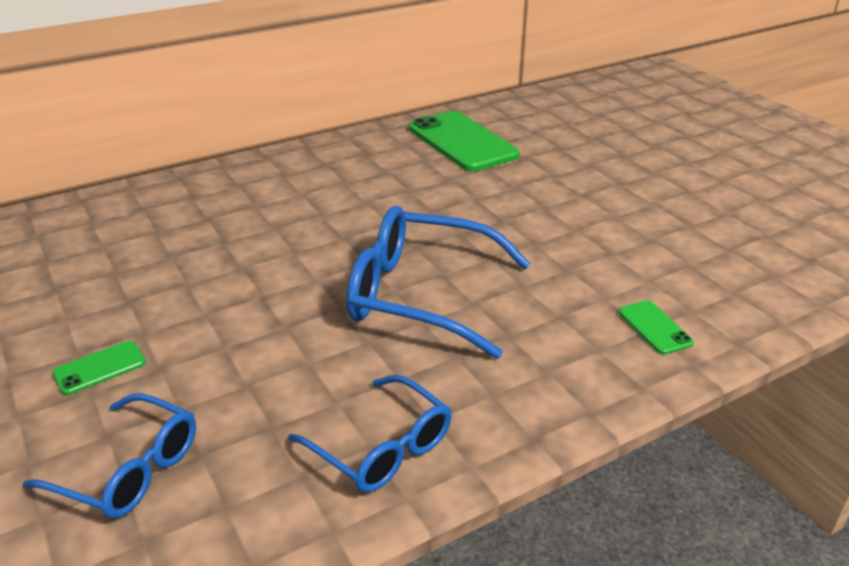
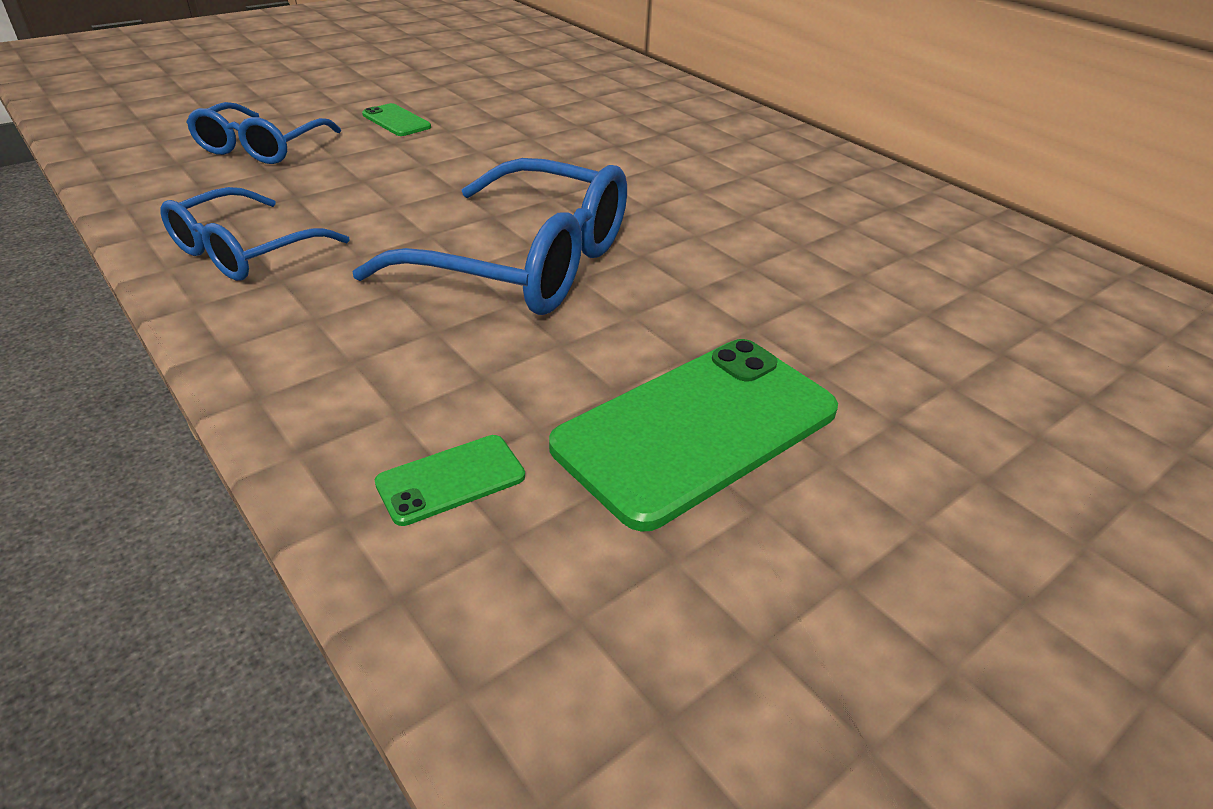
camera: 80 degrees right, 5 degrees up
blue glasses [346,206,531,359] -> blue glasses turned 105 degrees clockwise [352,158,627,315]
green phone [409,111,520,171] -> green phone moved to [549,339,838,531]

